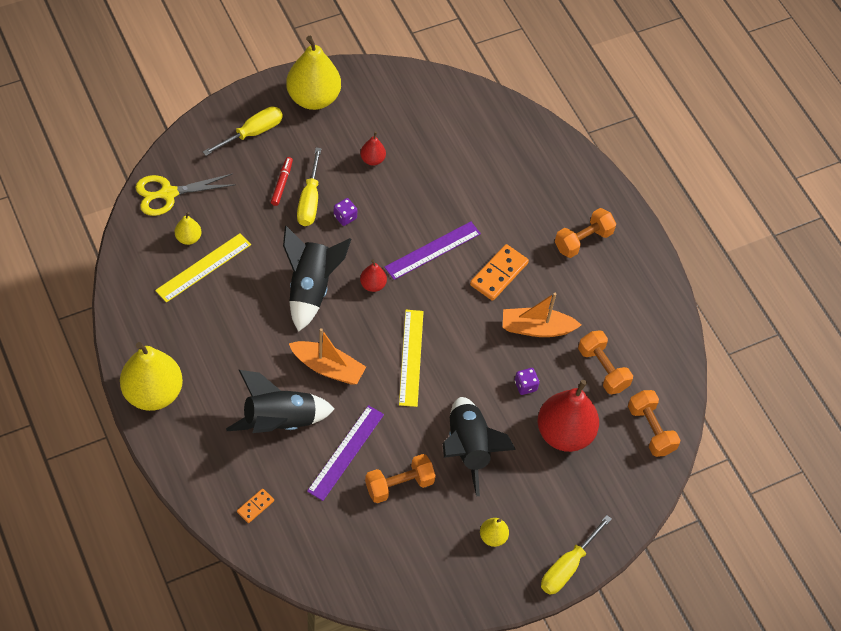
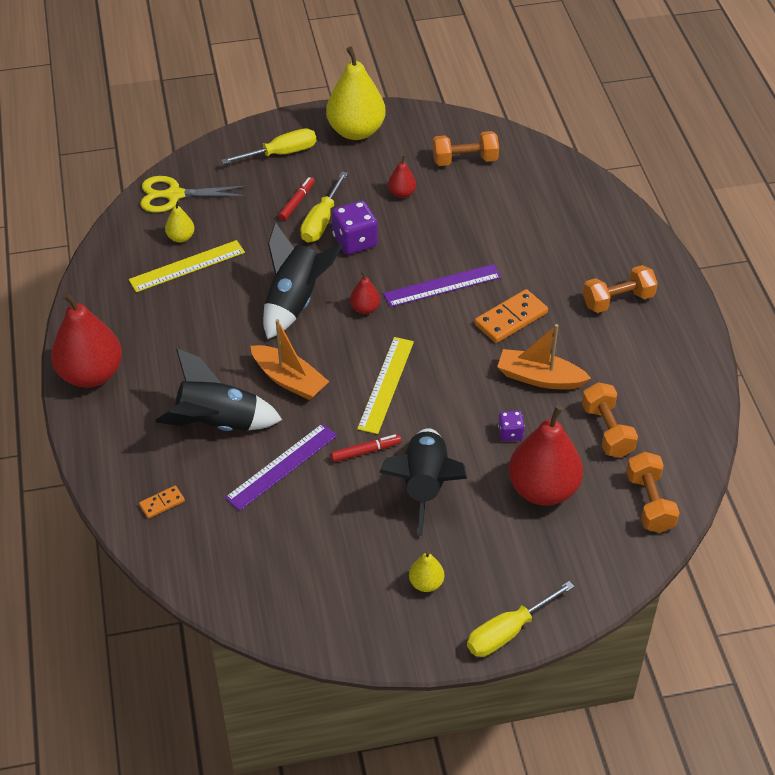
camera: 20 degrees right, 10 degrees down
yellow pear [120,342,183,411] -> red pear [51,292,122,388]
purple dice [333,198,358,226] -> purple dice [332,201,378,255], size x1.80
orange dumbbell [365,454,436,503] -> orange dumbbell moved to [433,131,499,166]
none -> red marker [331,434,401,462]

